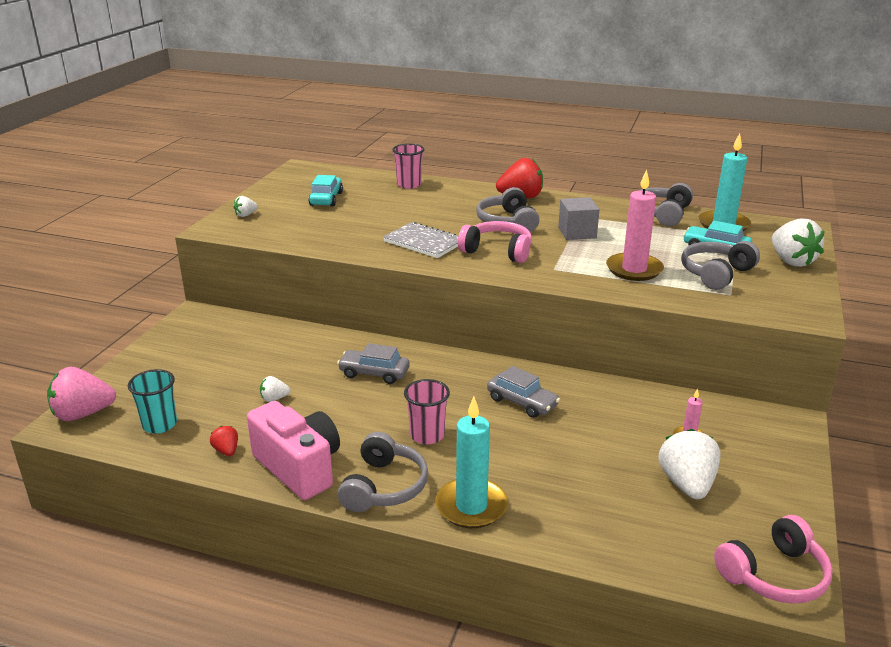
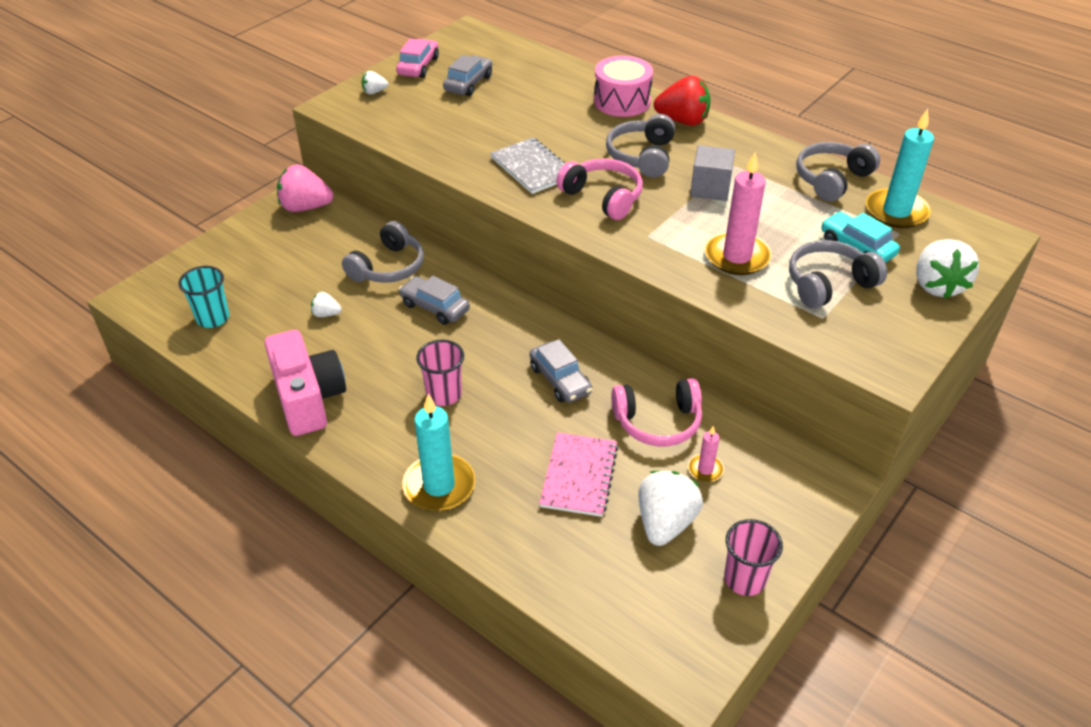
camera: 20 degrees right, 15 degrees up
pink strawberry [47,367,116,421] -> pink strawberry moved to [277,164,333,212]
red strawberry [210,426,238,456] -> none
turquoise car [309,175,343,206] -> grey car [443,55,492,96]
grey headphones [338,432,428,512] -> grey headphones moved to [342,221,424,283]
pink cup [392,144,425,189] -> pink cup moved to [724,519,783,596]
pink headphones [714,515,833,604] -> pink headphones moved to [611,378,702,446]
none -> pink car [396,38,439,78]
none -> pink notebook [539,432,618,517]
none -> pink drum [594,56,653,117]

